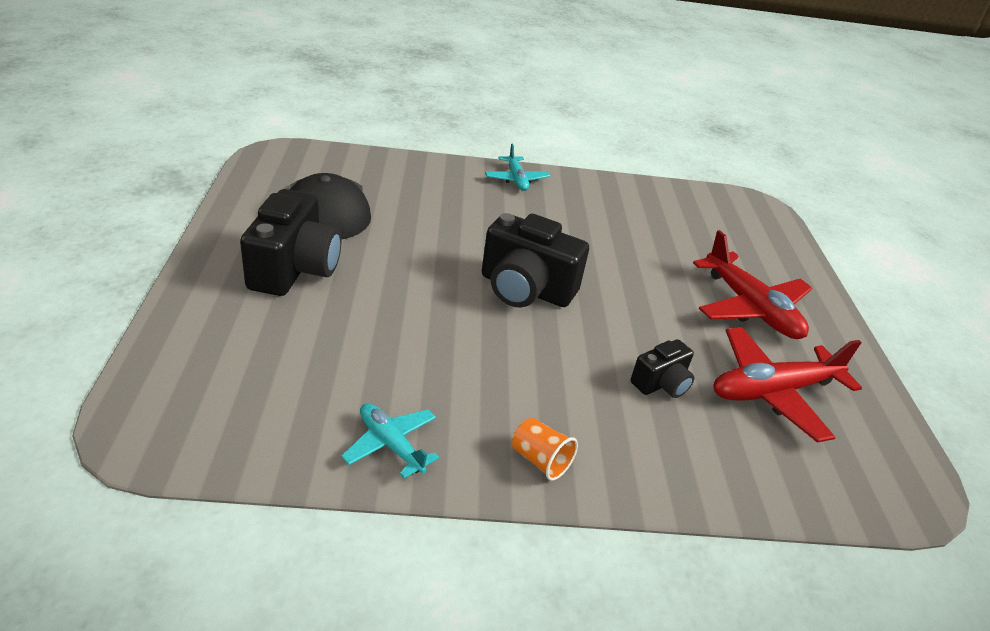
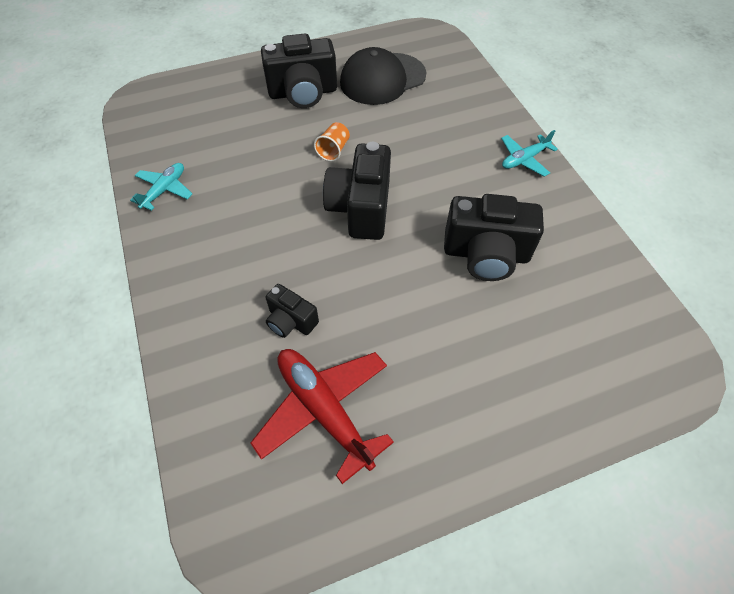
camera: 75 degrees right, 20 degrees up
orange cup [512,418,578,481] -> orange cup moved to [314,122,350,162]
red plane [693,230,812,339] -> none
none -> black camera [444,194,544,281]

